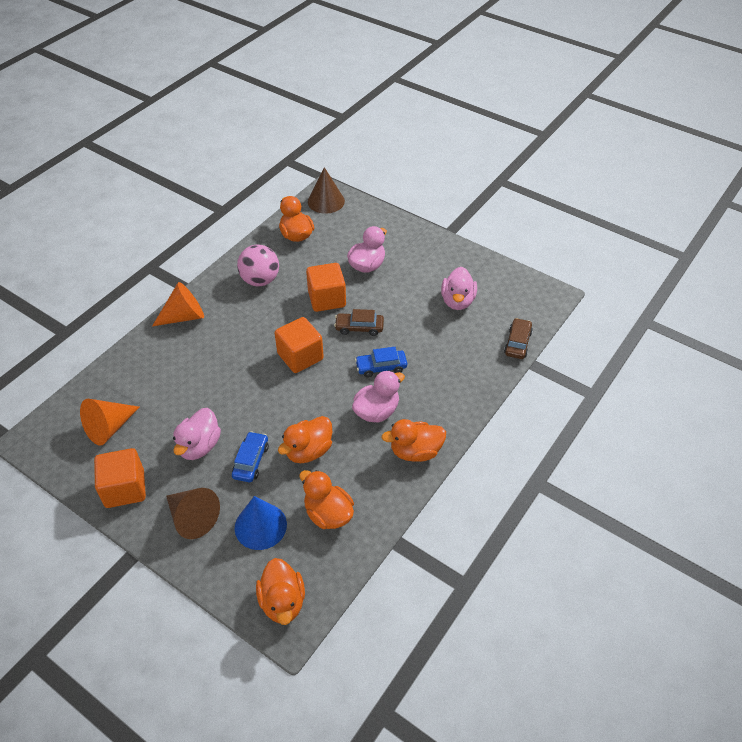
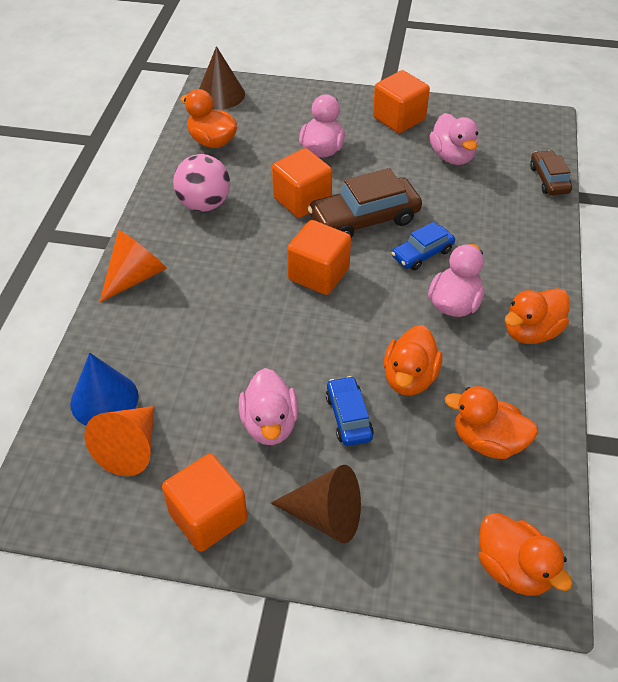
camera: 25 degrees left, 0 degrees up
blue cone [235,496,287,550] -> blue cone moved to [70,353,139,425]
brown car [334,309,384,336] -> brown car [308,168,422,238], size x1.73
none -> orange cube [373,70,430,133]

